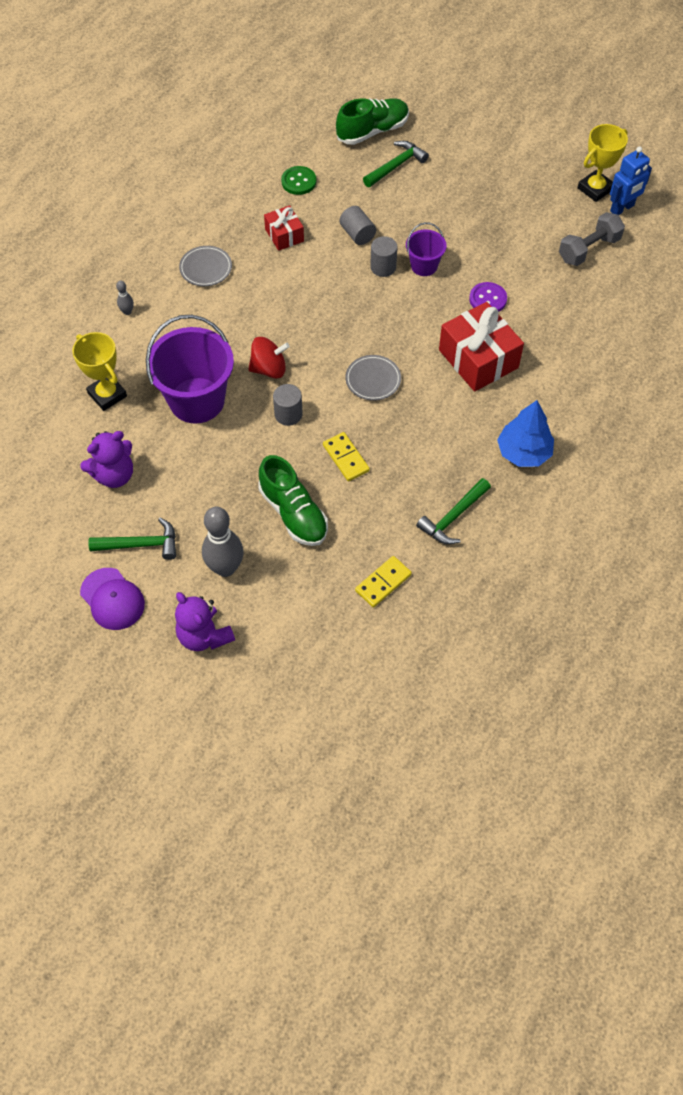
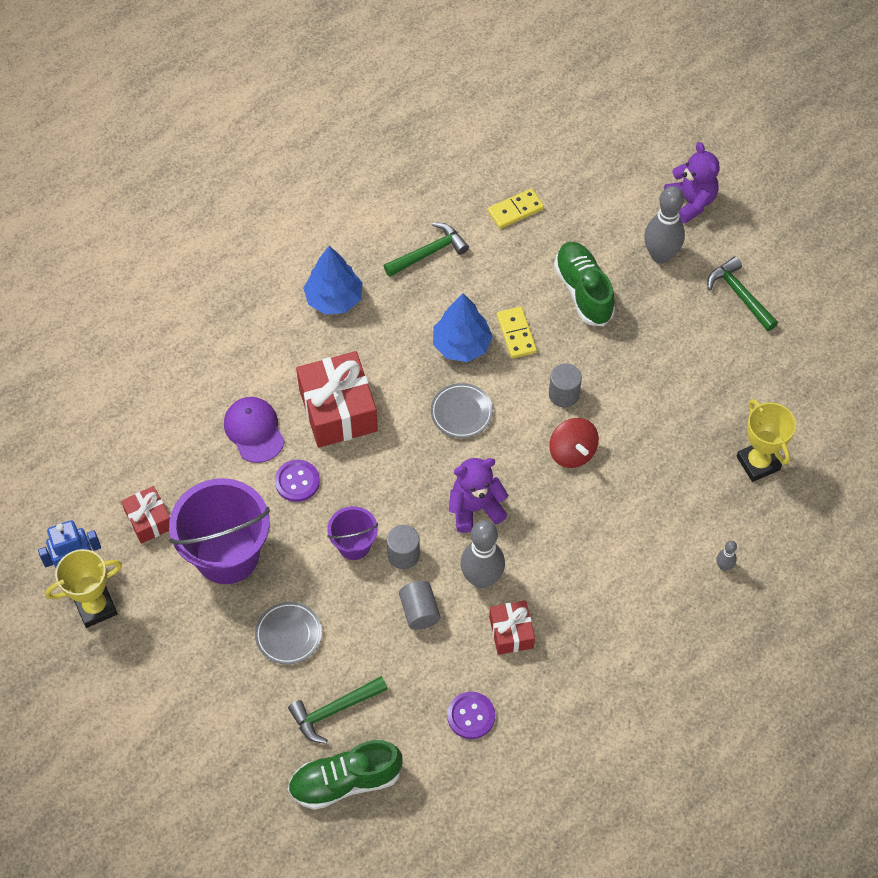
camera: 165 degrees left, 0 degrees up
purple teddy bear [80,431,133,488] -> purple teddy bear moved to [449,458,509,533]
purple cap [80,568,145,630] -> purple cap moved to [224,397,285,463]
green hammer [88,518,176,560] -> green hammer turned 45 degrees clockwise [707,256,778,331]
purple bucket [146,315,234,423] -> purple bucket moved to [169,478,270,584]
grey plate [179,246,232,286] -> grey plate moved to [255,602,322,665]
red spinning top [248,337,290,379] -> red spinning top turned 120 degrees counterclockwise [549,418,599,468]
green button [281,166,317,195] -> purple button [447,691,495,739]
grey dumbbell [559,212,625,266] -> red gift [121,486,170,544]
none -> blue tree [433,293,493,362]
none -> grey bowling pin [461,520,505,589]

